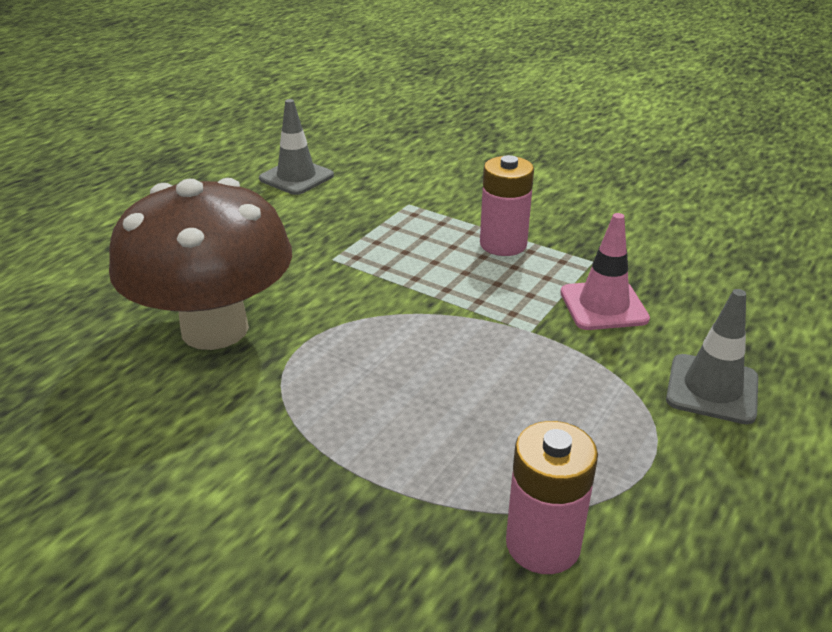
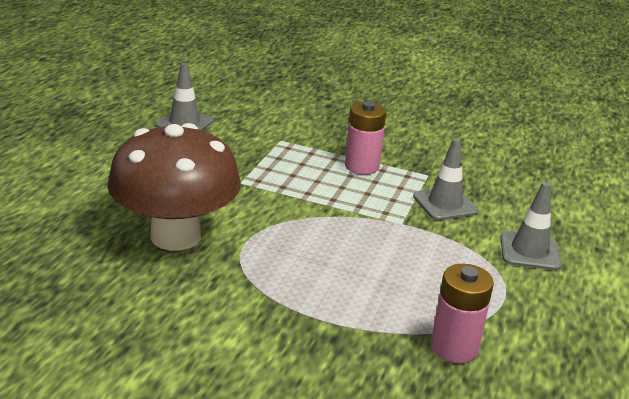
camera: 15 degrees left, 5 degrees down
pink traffic cone [560,213,650,330] -> grey traffic cone [413,138,479,220]

